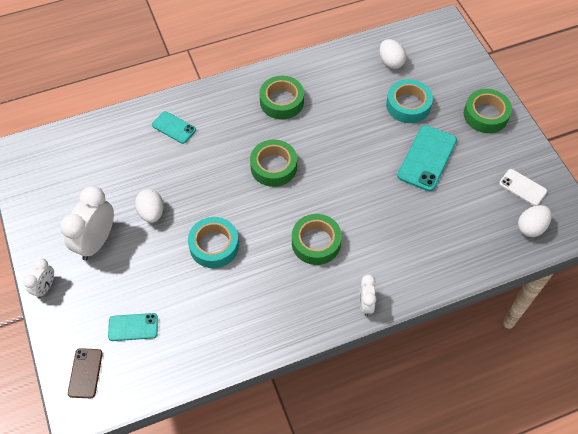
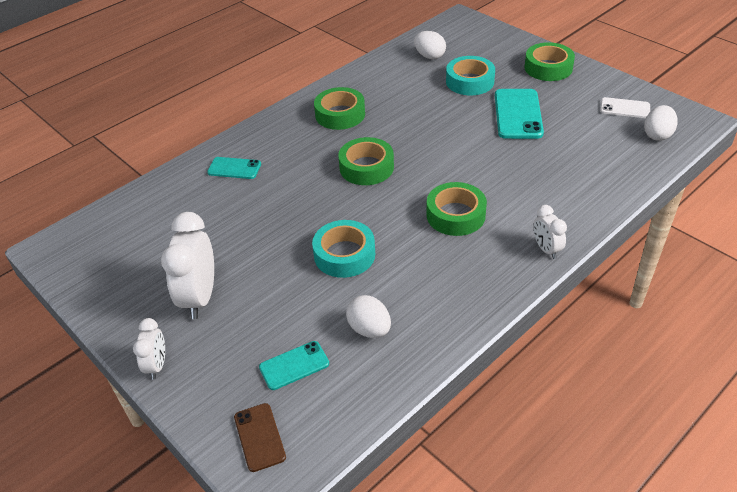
camera: 20 degrees left, 15 degrees down
white egg [135,189,164,223] -> white egg moved to [346,295,391,338]

